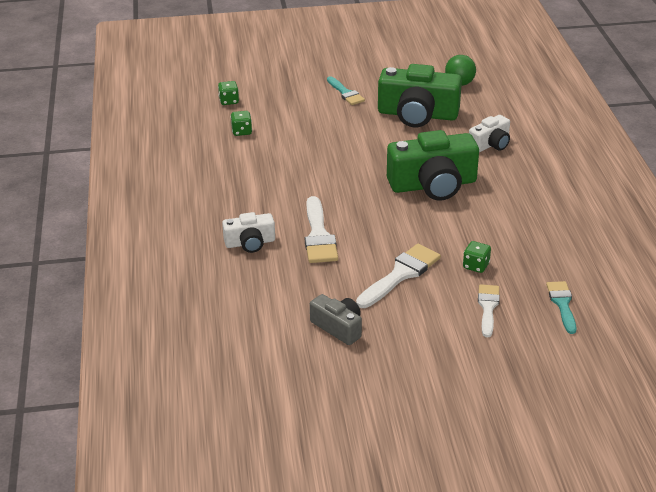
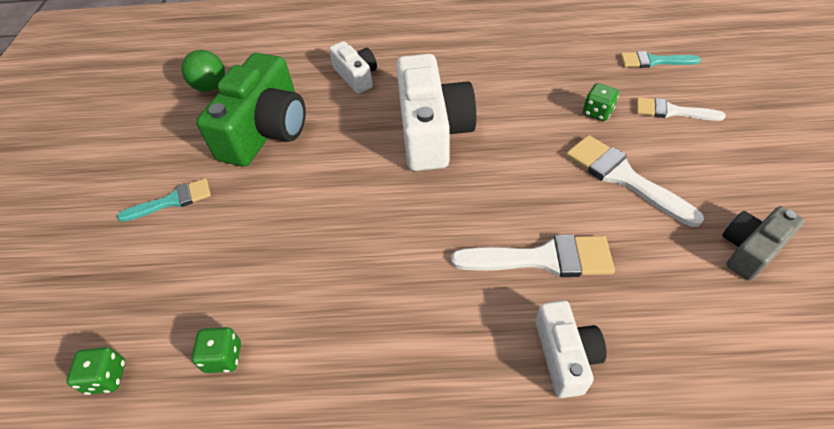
camera: 80 degrees left, 15 degrees up
green camera [387,130,479,201] -> white camera [396,54,477,171]

